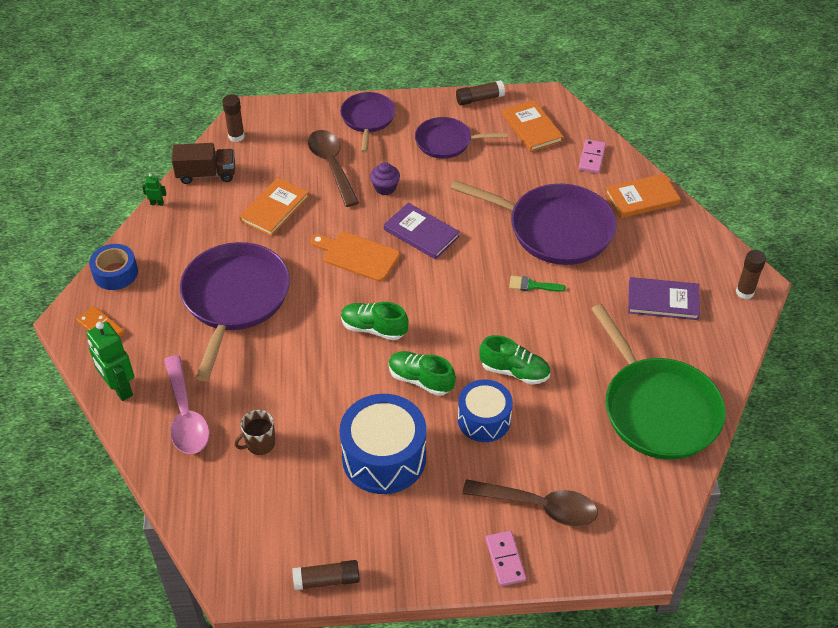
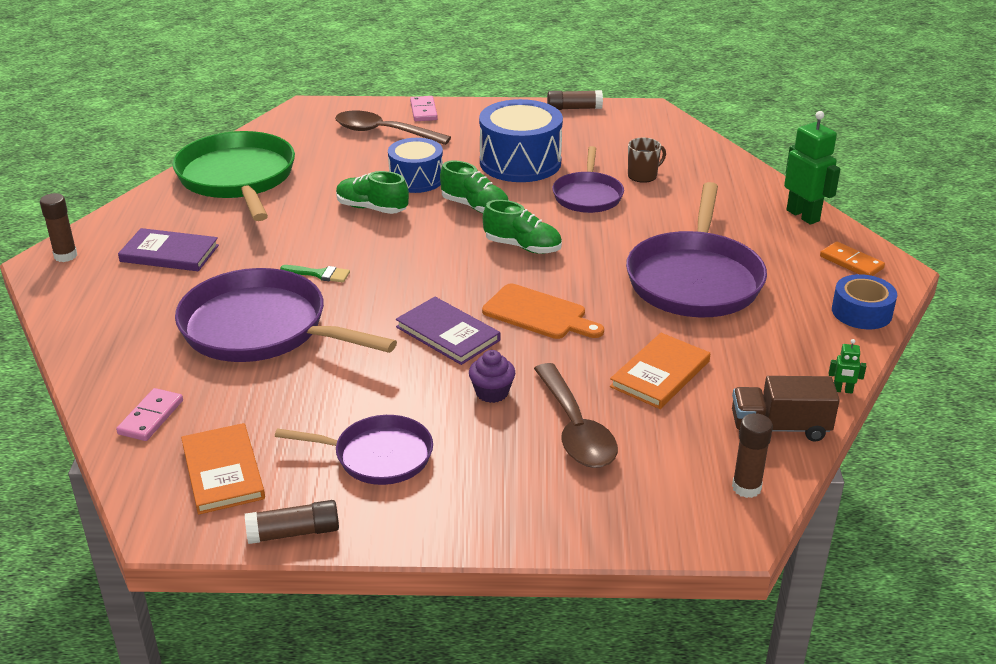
camera: 175 degrees left, 15 degrees down
pink spoon [164,355,210,454] -> none
purple pan [340,92,396,152] -> purple pan moved to [552,146,624,213]
orange book [605,174,681,218] -> none

